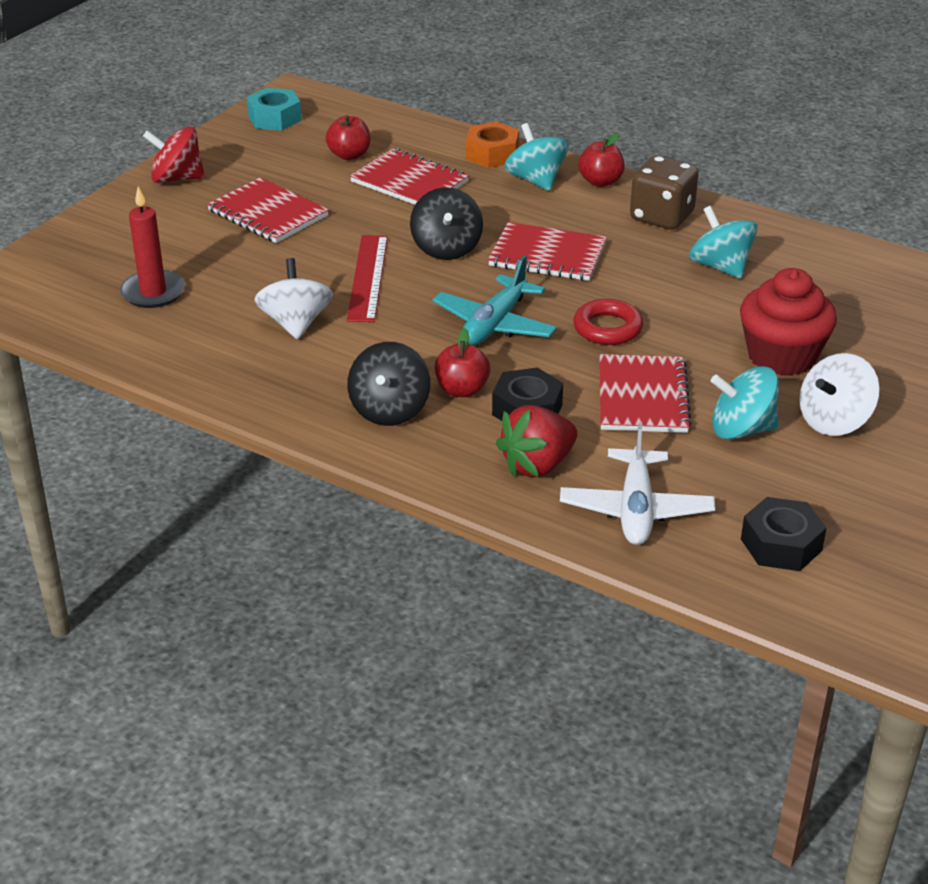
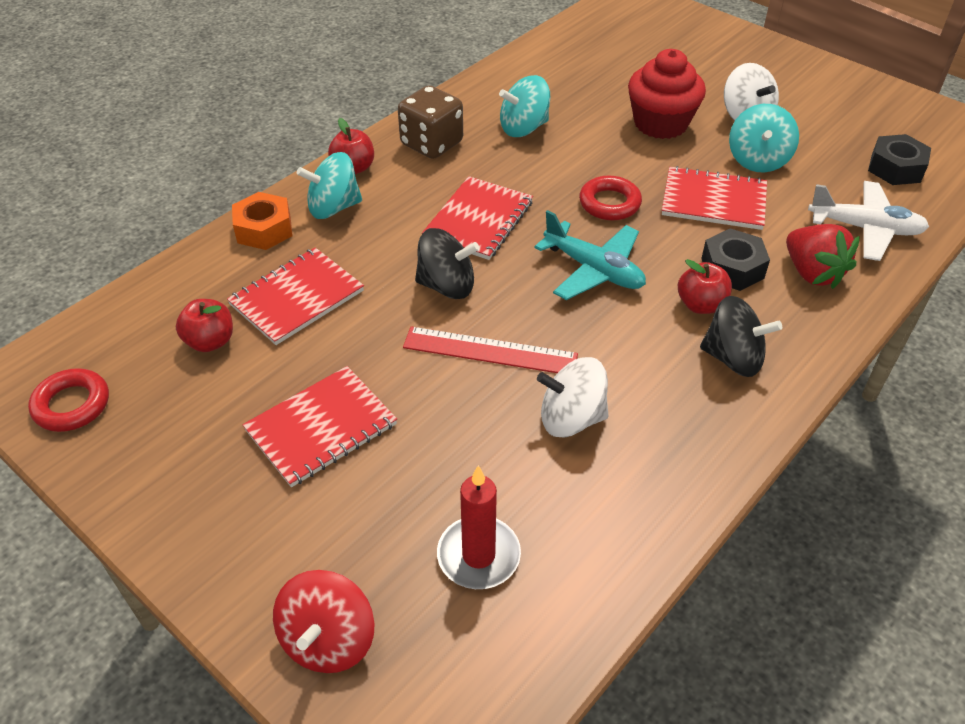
camera: 80 degrees left, 10 degrees up
red spinning top [143,126,205,184] -> red spinning top moved to [273,570,375,673]
turquoise nut [246,88,302,131] -> red ring [28,368,109,432]

